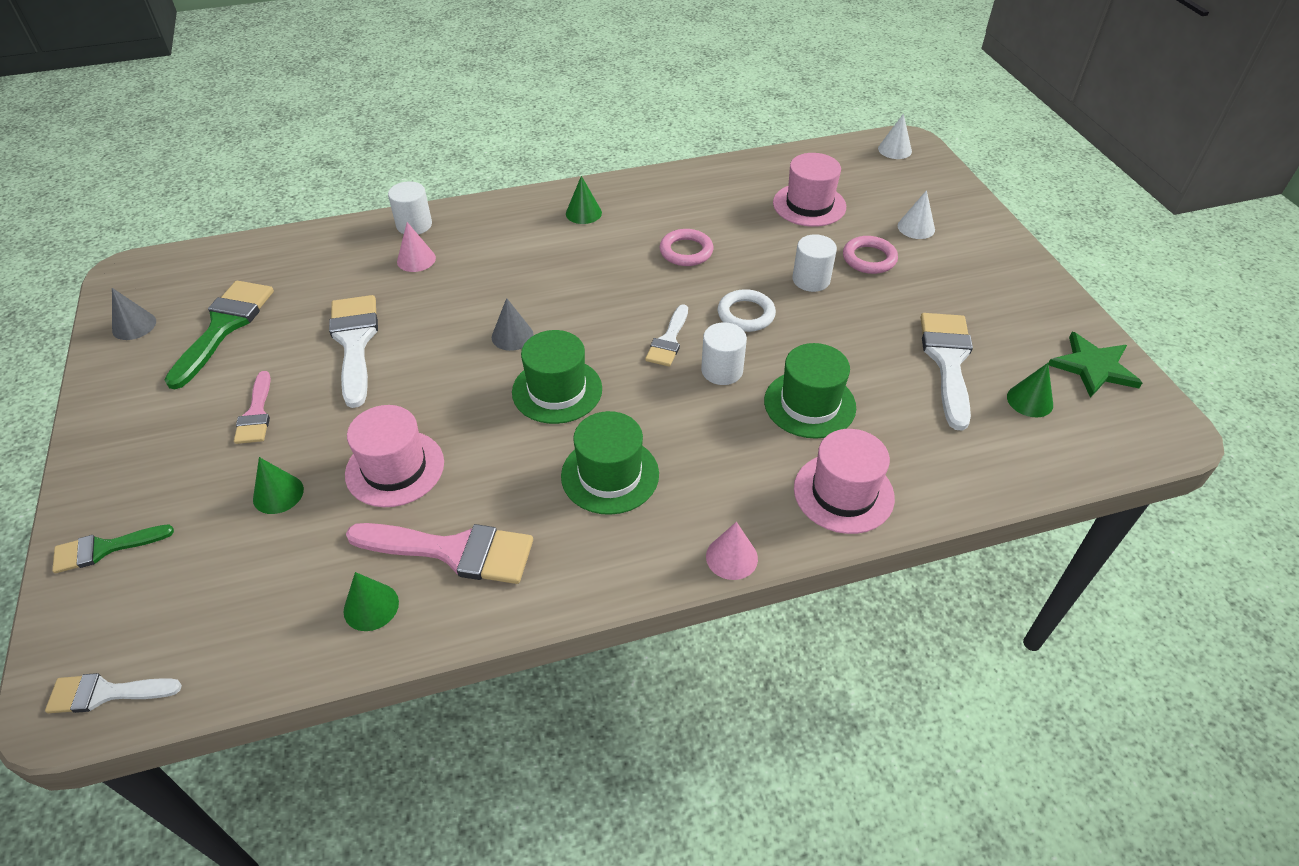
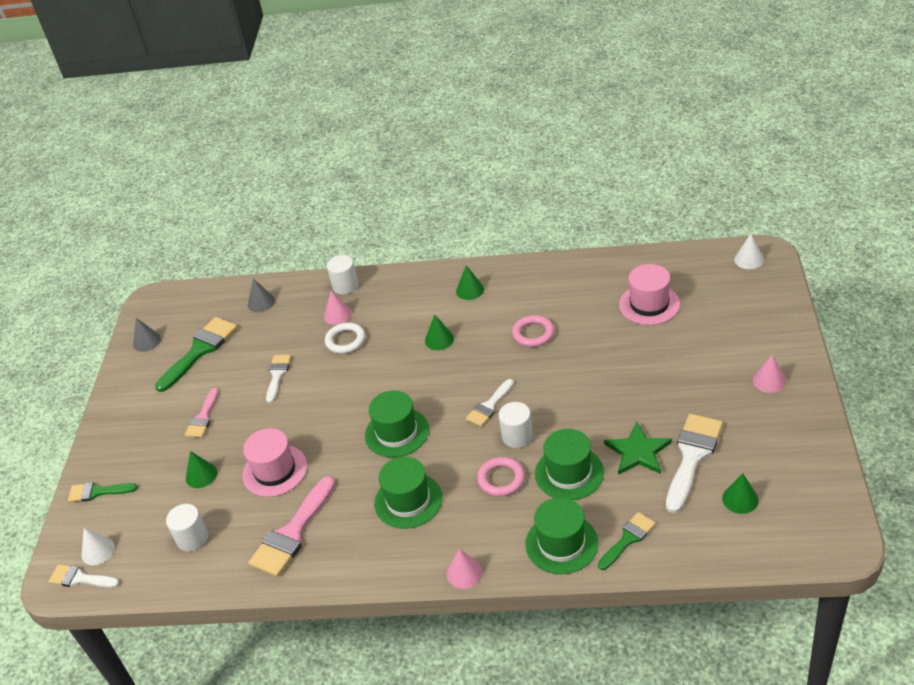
camera: 25 degrees right, 5 degrees down
white brush [329,295,378,408] -> white brush [266,355,291,403], size x0.59
green cone [343,572,399,631] -> green cone moved to [425,314,454,350]
pink brush [346,523,533,584] -> pink brush turned 90 degrees clockwise [248,476,335,577]
grey cone [492,298,534,351] -> grey cone moved to [248,278,275,312]
white ring [718,289,776,332] -> white ring moved to [325,323,365,354]
white cylinder [793,234,837,292] -> white cylinder moved to [166,504,208,551]
pink hat [794,429,895,534] -> green hat [525,498,598,574]
pink ring [843,236,898,274] -> pink ring moved to [477,457,525,497]
white cone [898,190,935,239] -> white cone moved to [82,528,115,565]
green star [1048,332,1142,398] -> green star moved to [604,422,672,475]
none -> green brush [598,512,656,570]
none -> pink cone [753,354,786,393]

